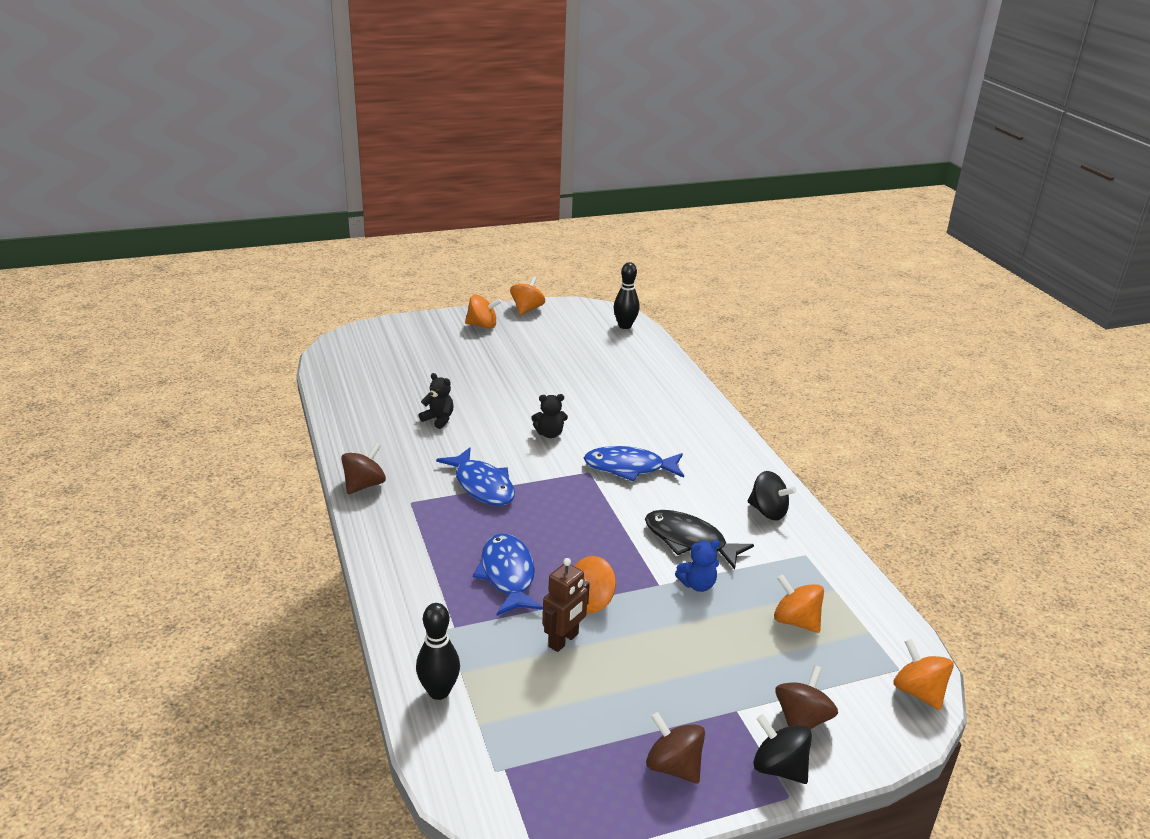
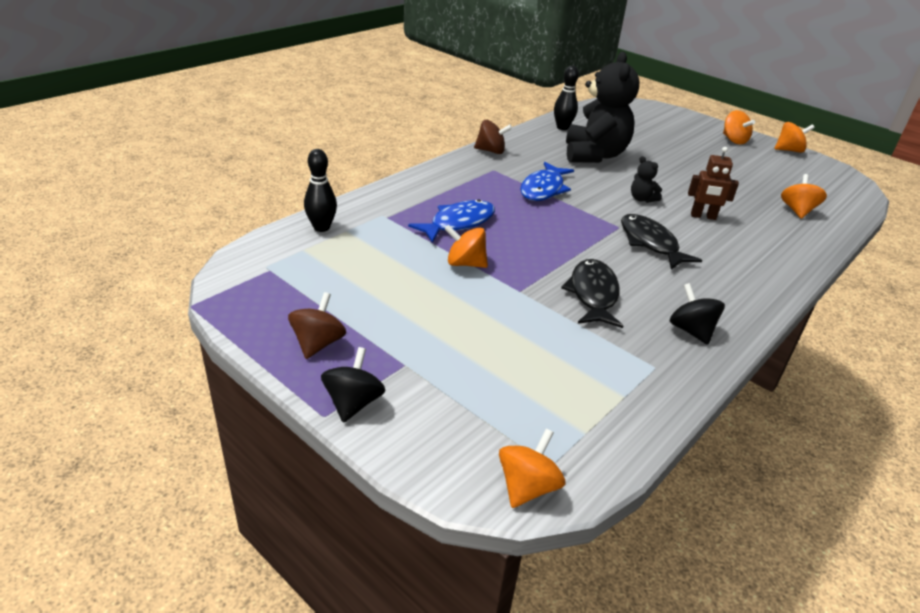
camera: 60 degrees right, 5 degrees up
black teddy bear [419,373,454,429] -> black teddy bear [566,52,640,163], size x2.47
brown robot [542,558,590,652] -> brown robot moved to [688,147,739,220]
blue fish [584,446,684,481] -> black fish [621,214,702,269]
black bowling pin [614,262,640,329] -> black bowling pin moved to [554,66,579,130]
blue teddy bear [675,540,720,592] -> none
black spinning top [748,471,797,520] -> black spinning top turned 150 degrees clockwise [670,283,725,345]
orange spinning top [774,574,824,633] -> orange spinning top moved to [781,174,827,219]
brown spinning top [775,665,838,729] -> none

